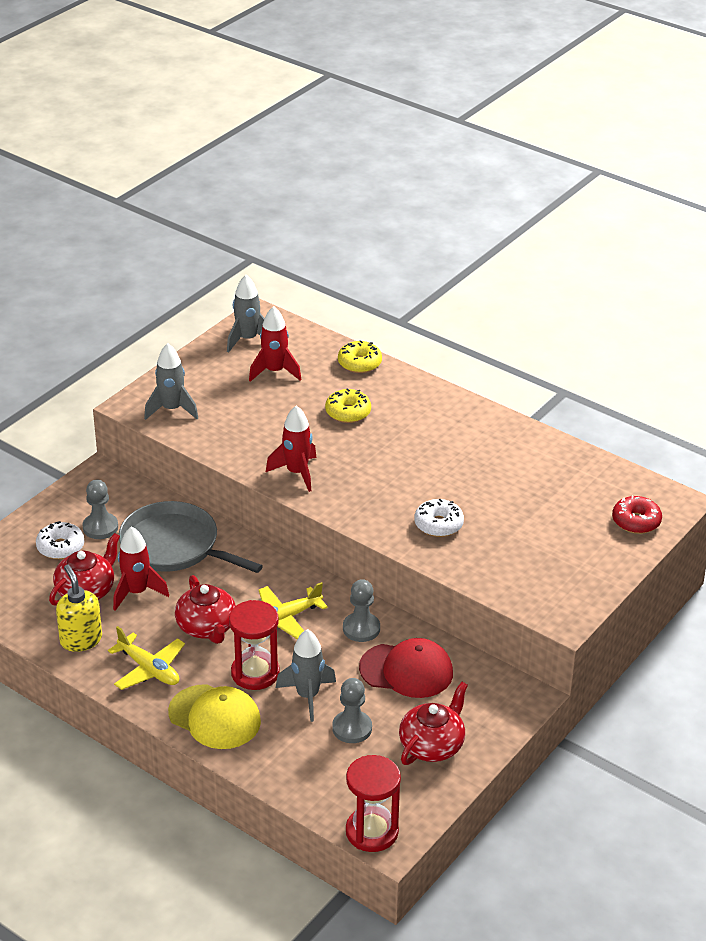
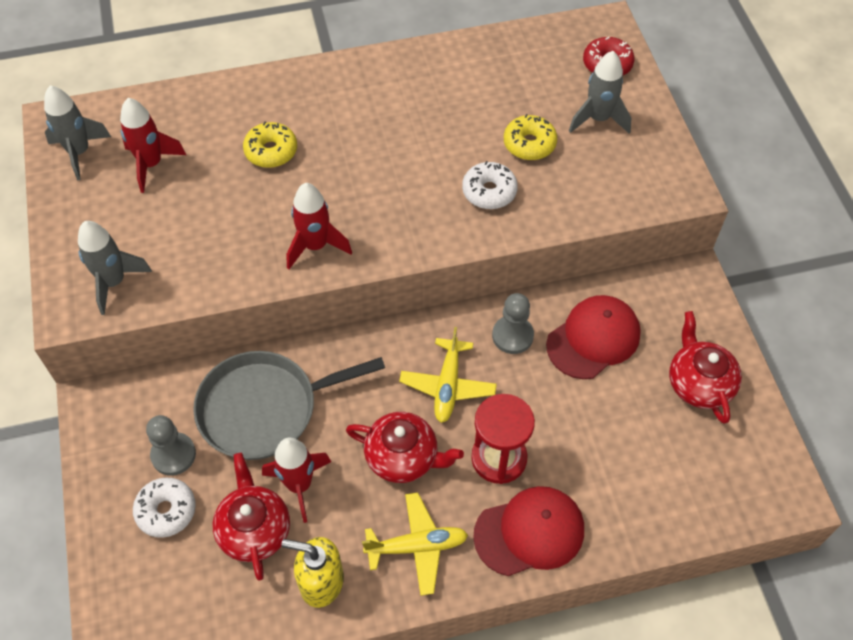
camera: 50 degrees left, 20 degrees up
yellow cap [168,684,261,749] -> red cap [473,486,584,576]
grey rocket [276,629,336,722] -> grey rocket moved to [569,51,632,134]
grey pawn [332,678,372,743] -> none
yellow donut [338,340,382,373] -> yellow donut moved to [504,114,557,160]
red hourglass [346,755,401,852] -> none

